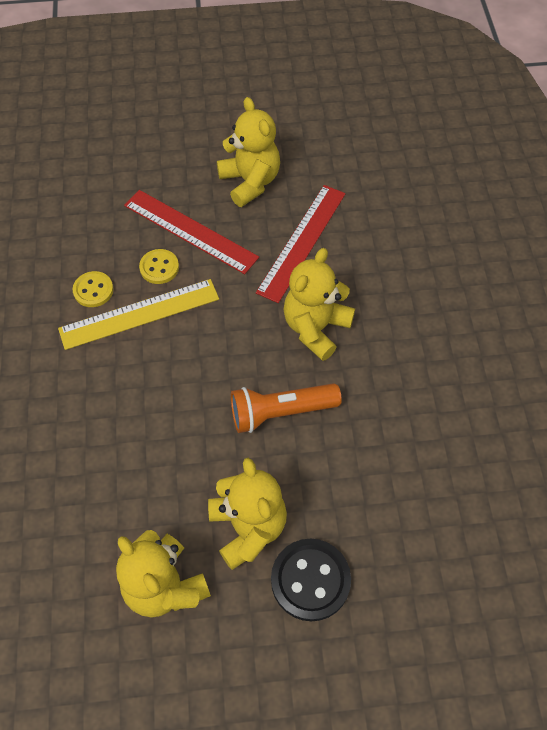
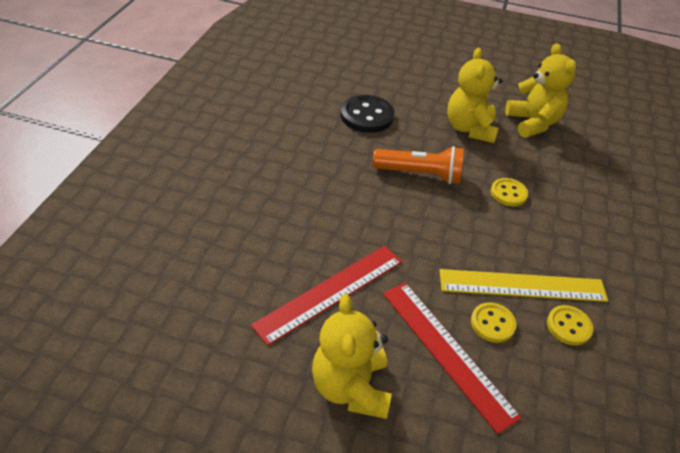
camera: 160 degrees left, 15 degrees down
black button [271,539,351,621] -> black button moved to [341,95,394,133]
yellow teddy bear [283,248,355,361] -> none
none -> yellow button [491,178,528,206]

